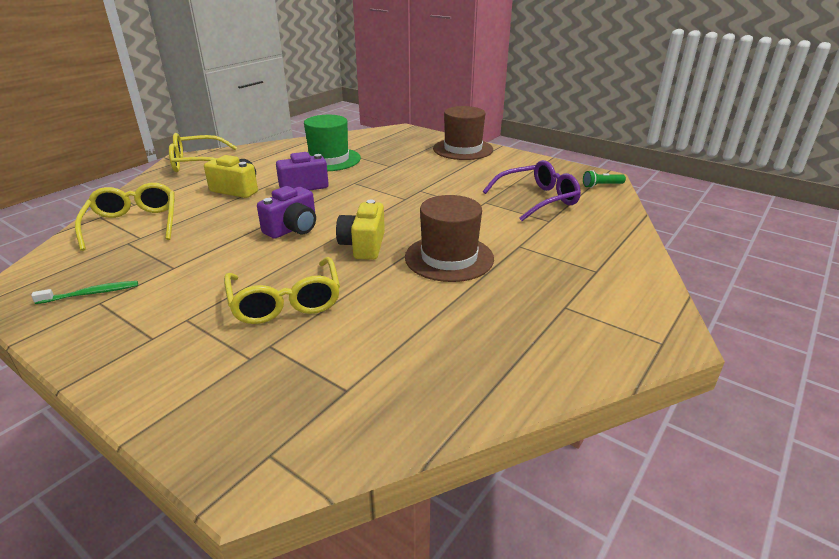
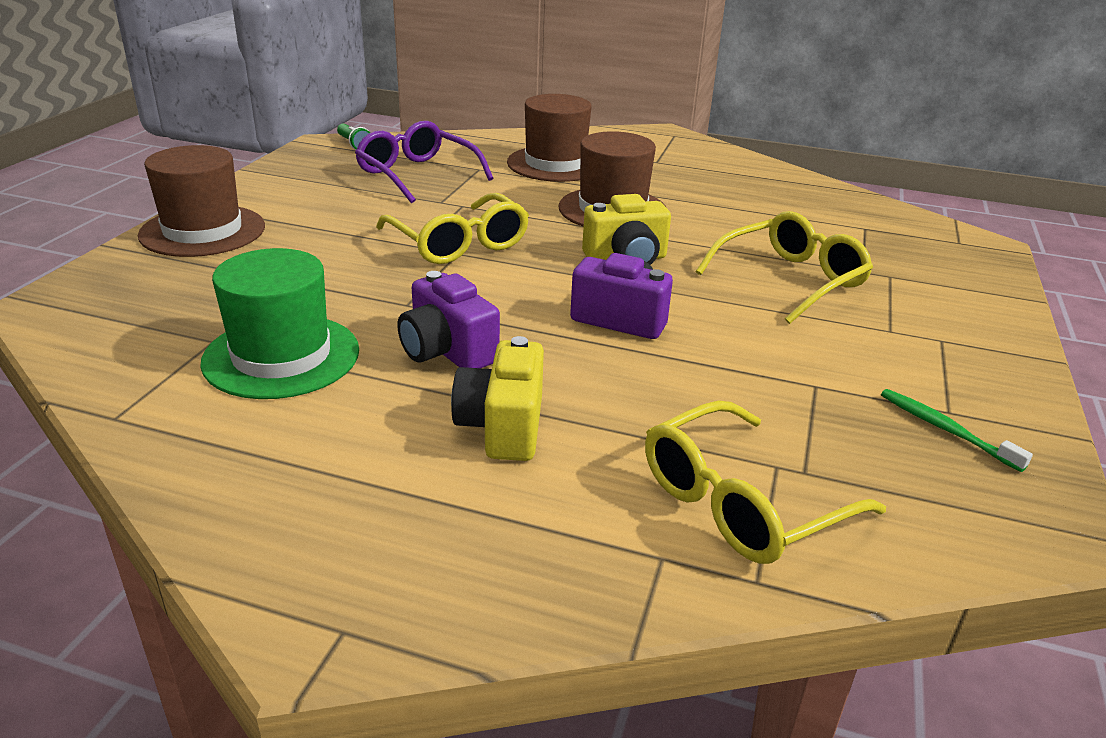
camera: 110 degrees left, 0 degrees up
yellow glasses [169,133,237,172] -> yellow glasses moved to [376,193,529,264]
none -> brown hat [507,94,592,182]

